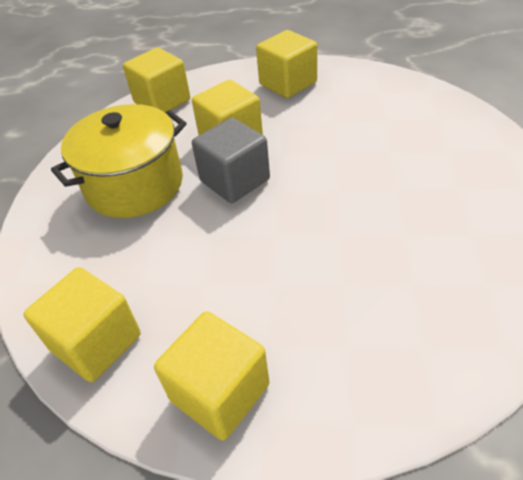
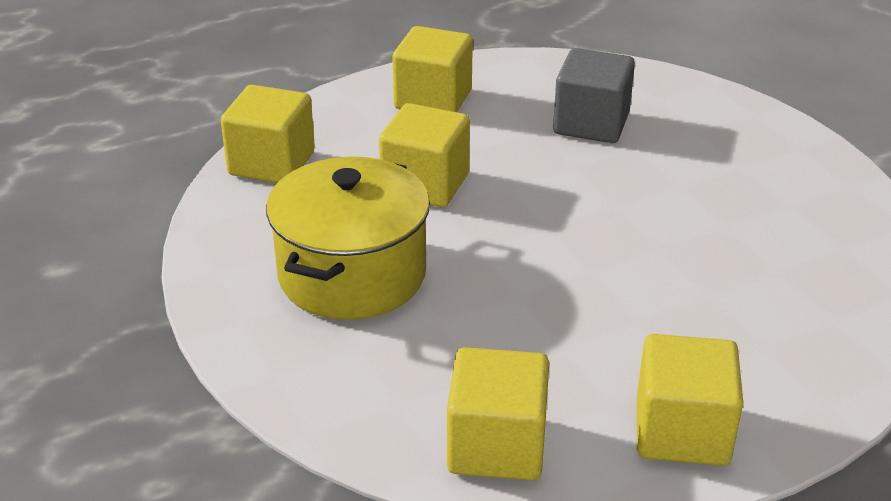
camera: 35 degrees left, 10 degrees down
grey cube [192,117,270,203] -> grey cube moved to [553,48,635,143]

